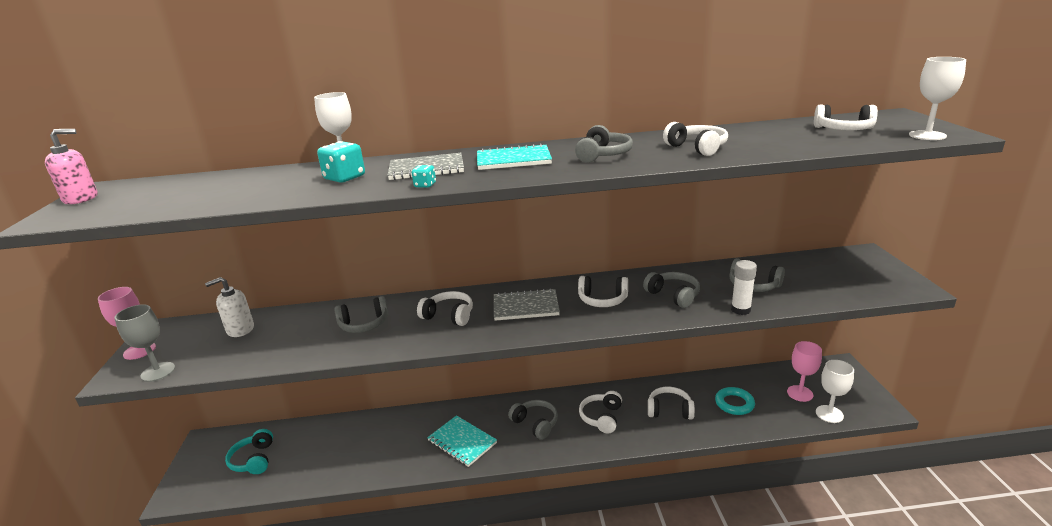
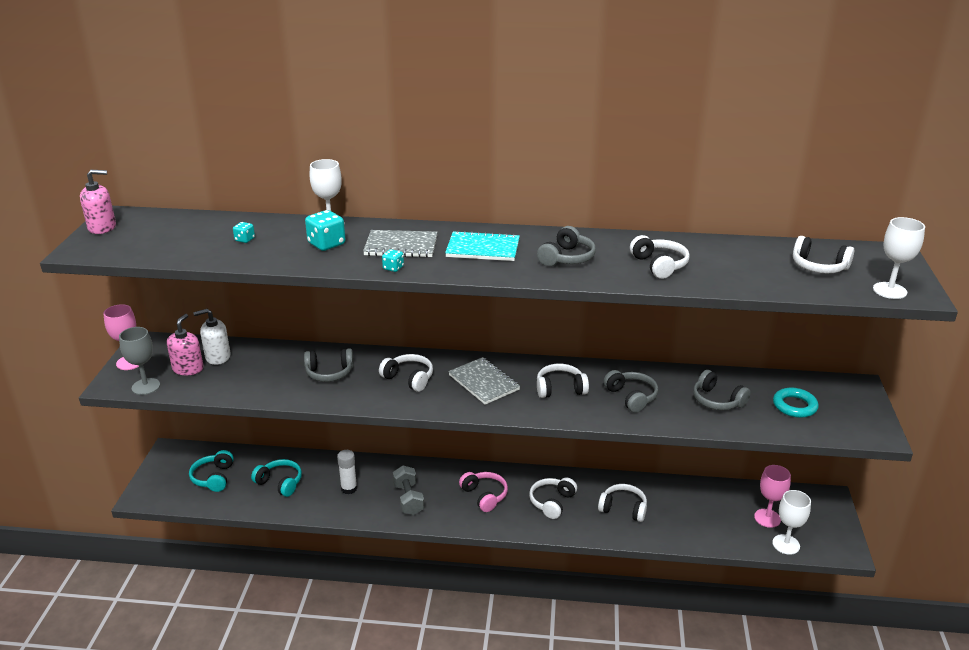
camera: 10 degrees right, 5 degrees up
turquoise notebook [427,415,497,467] -> grey dumbbell [393,465,424,515]
grey notebook [494,288,560,321] -> grey notebook turned 45 degrees clockwise [448,357,520,405]
grey headphones [508,400,558,440] -> pink headphones [459,472,508,512]
white headphones [578,276,628,307] -> white headphones turned 150 degrees clockwise [537,364,589,398]
turquoise ring [715,387,755,415] -> turquoise ring moved to [773,388,819,418]
white glue stick [731,260,757,315] -> white glue stick moved to [337,450,357,494]
none -> pink soap dispenser [167,314,204,375]
none -> turquoise dice [233,222,255,243]
none -> turquoise headphones [251,459,302,497]

